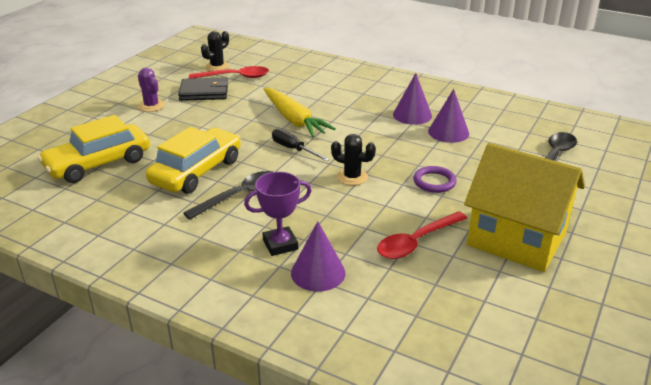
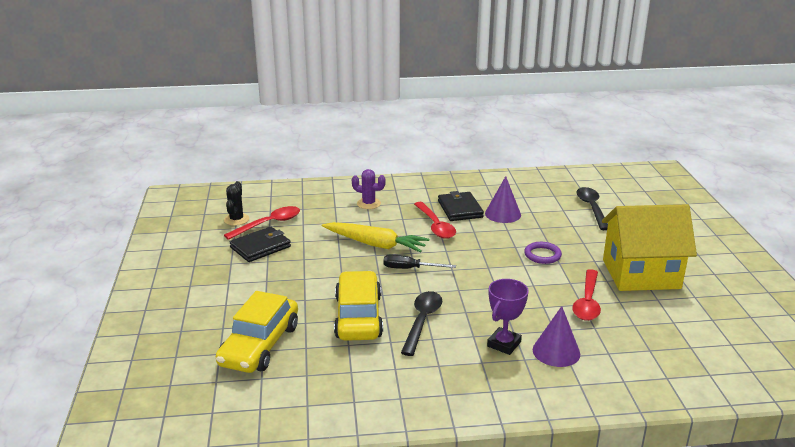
camera: 35 degrees left, 5 degrees down
purple cactus [138,68,165,112] -> purple cactus moved to [352,169,386,209]
black cactus [331,134,376,185] -> none
purple cone [393,73,432,125] -> black wallet [438,191,484,221]
none -> red spoon [414,202,456,239]

